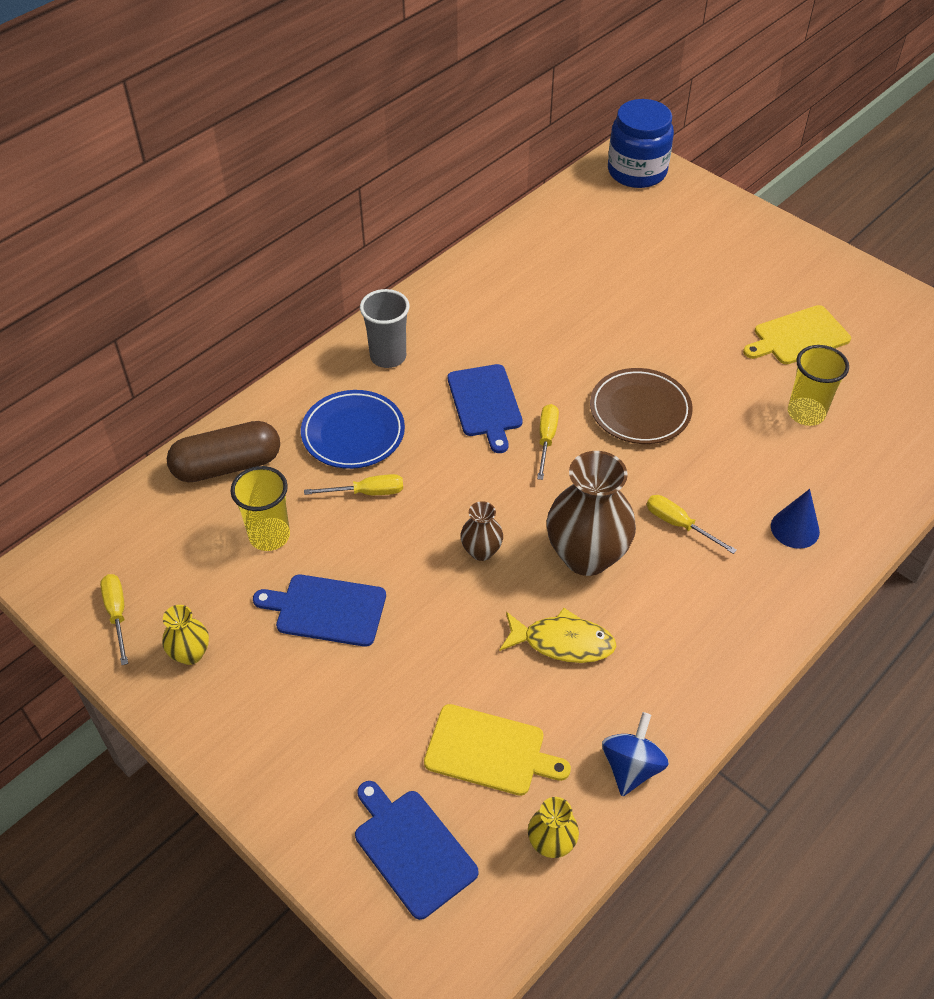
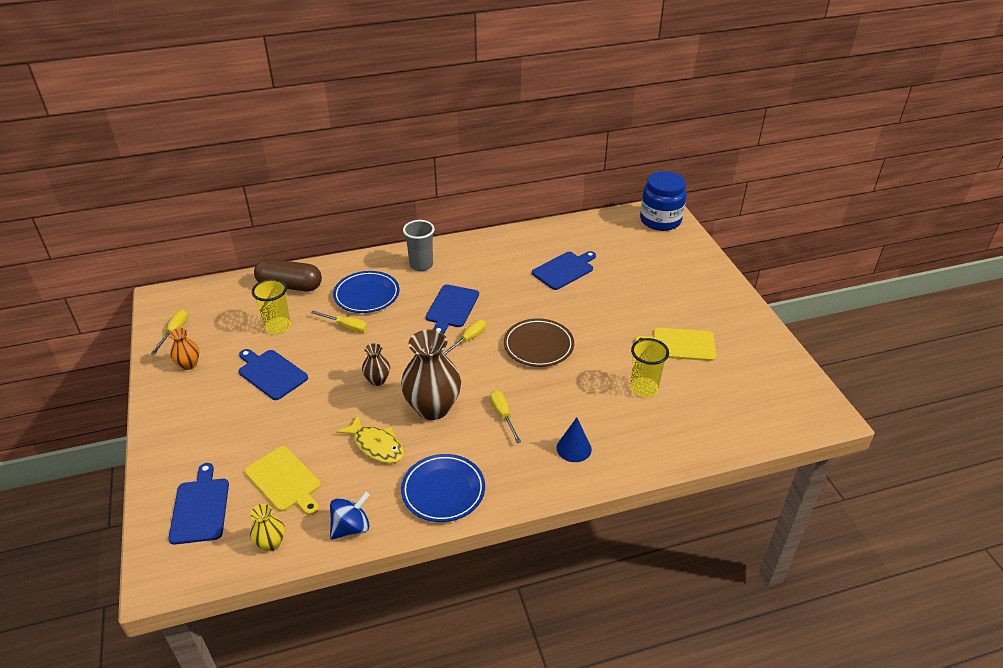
camera: 30 degrees right, 10 degrees down
yellow vase [162,605,209,665] -> orange vase [169,328,199,370]
none -> blue plate [401,454,485,522]
none -> blue cutting board [532,251,596,290]

